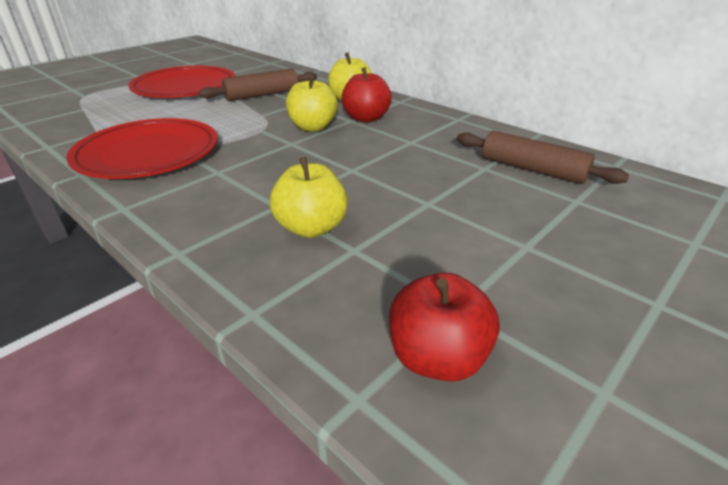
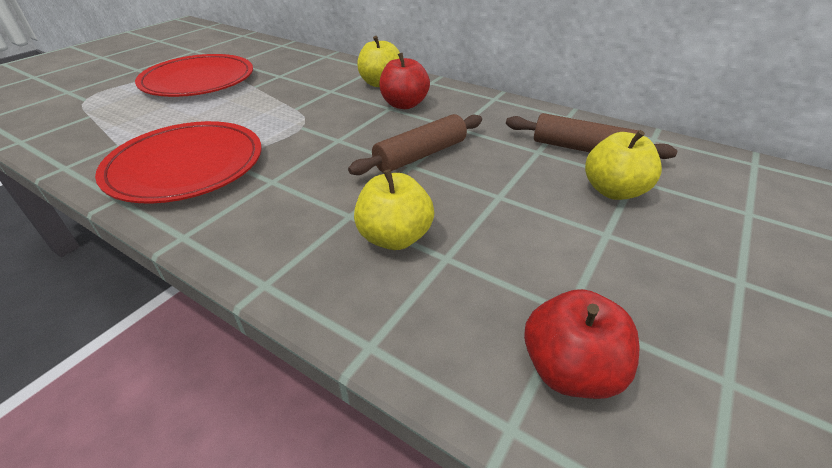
camera: 10 degrees left, 5 degrees up
brown rolling pin [199,69,317,101] -> brown rolling pin moved to [348,114,482,175]
yellow apple [286,75,338,131] -> yellow apple moved to [585,130,662,200]

